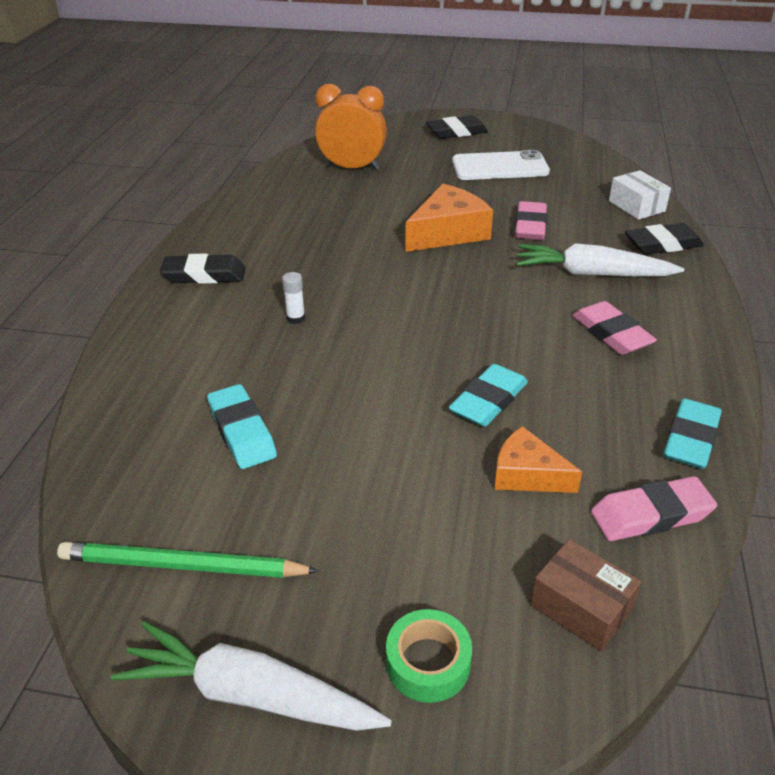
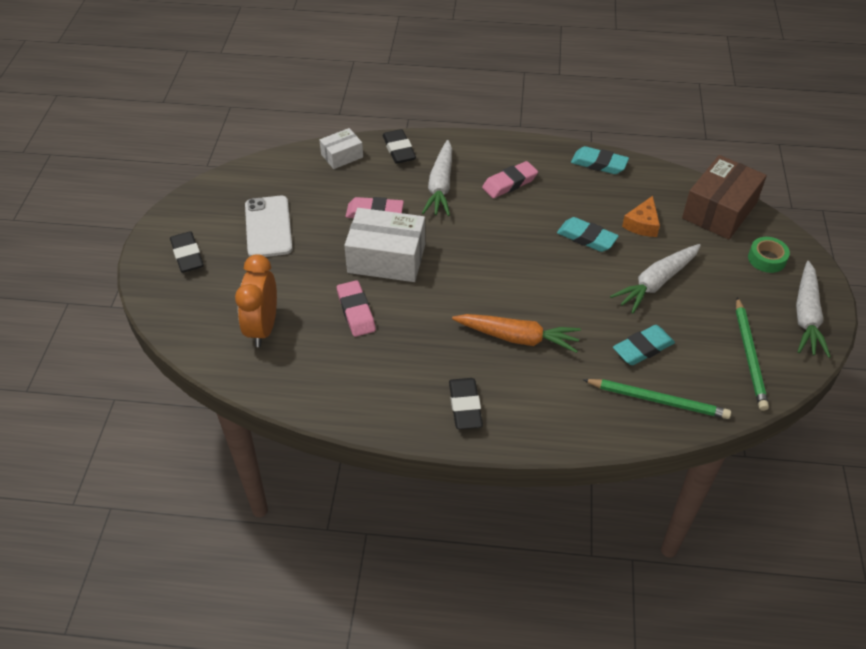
camera: 95 degrees left, 10 degrees up
white glue stick [282,272,305,324] -> orange carrot [452,314,581,353]
orange cheese [405,184,493,252] -> white box [344,208,425,282]
brown box [530,539,641,651] -> brown box [682,155,767,239], size x1.82
pink eraser [591,476,717,541] -> pink eraser moved to [337,280,376,337]
none -> green pencil [583,379,731,419]
none -> white carrot [610,244,701,314]

